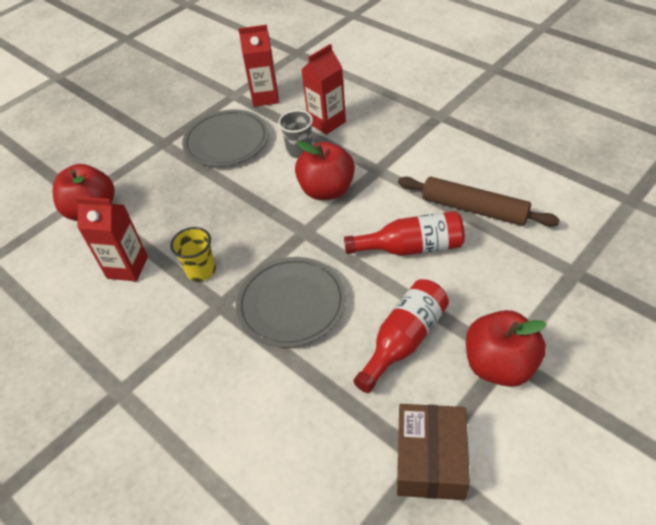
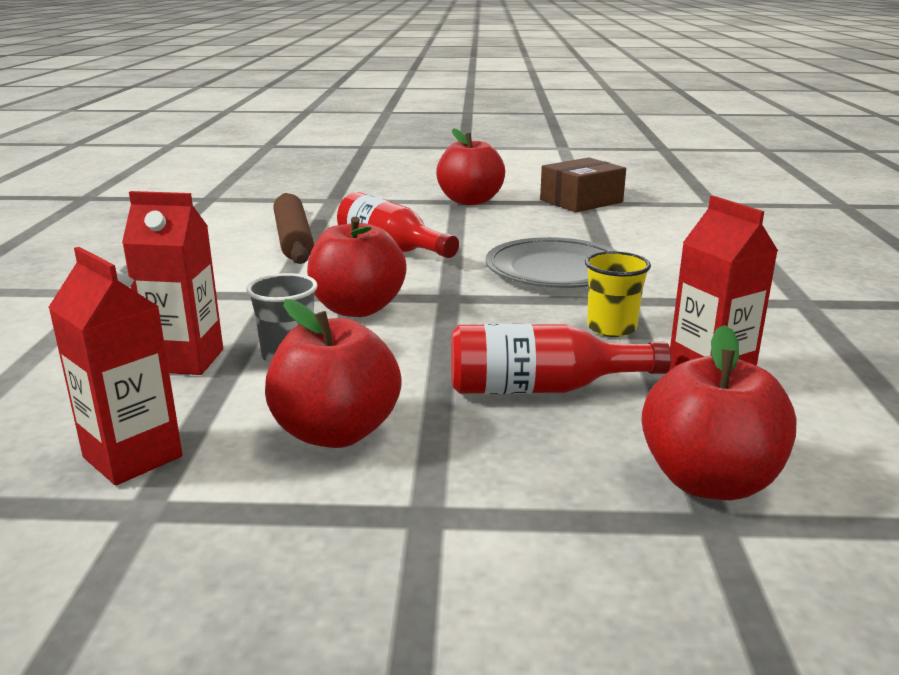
camera: 135 degrees left, 25 degrees down
grey plate [182,109,269,167] -> red apple [265,299,402,448]
red bottle [353,279,449,393] -> red bottle moved to [451,324,671,394]

